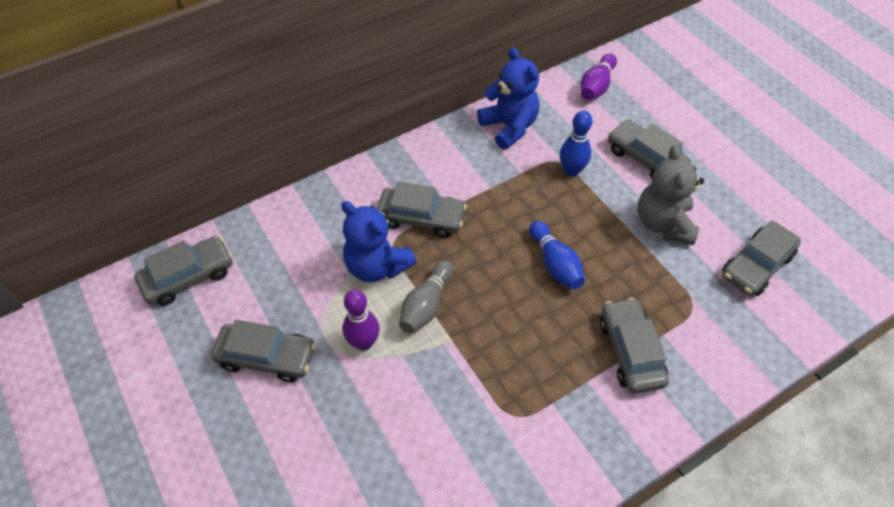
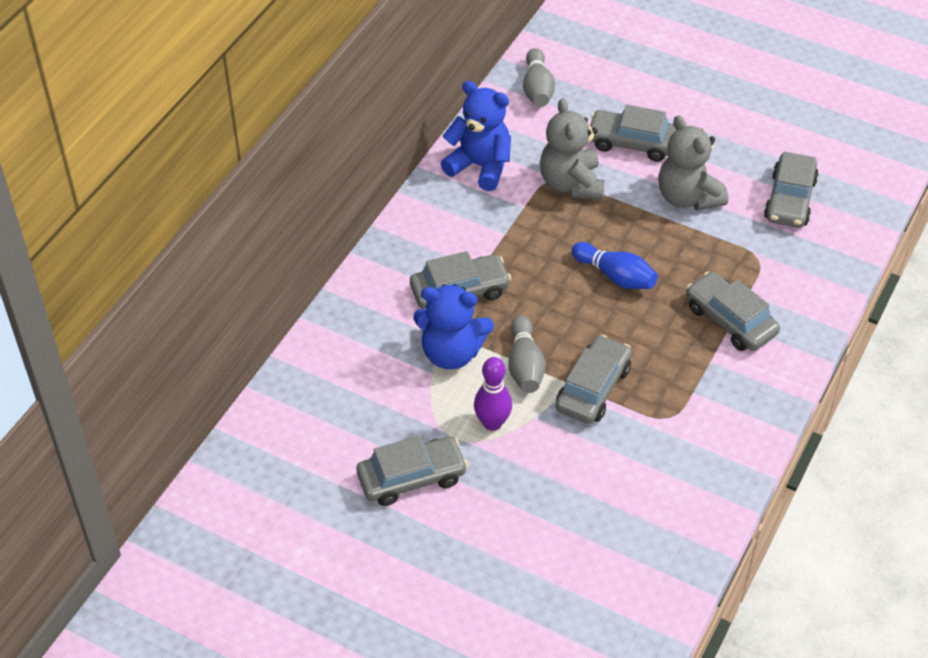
camera: 30 degrees left, 5 degrees down
grey car [134,236,233,306] -> grey car moved to [556,335,632,424]
blue bowling pin [560,110,592,177] -> grey teddy bear [540,98,605,200]
purple bowling pin [581,53,617,100] -> grey bowling pin [523,48,555,107]

